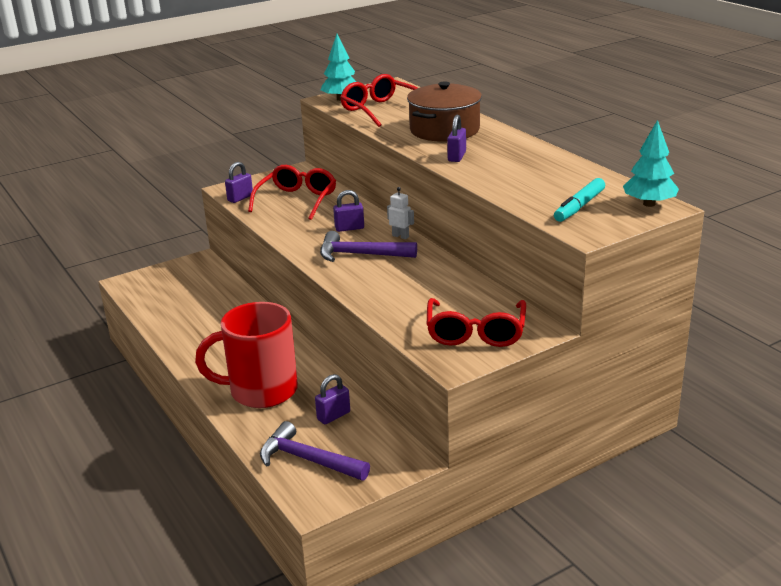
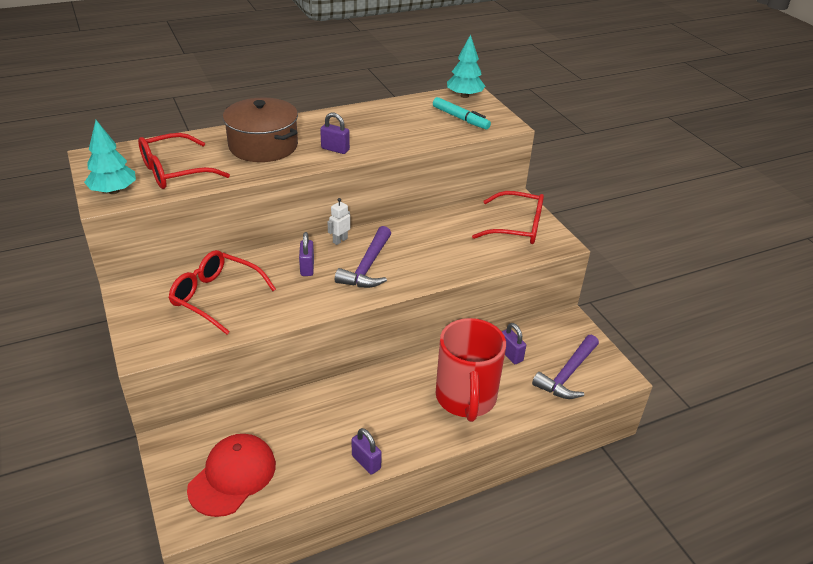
camera: 85 degrees left, 10 degrees up
purple padlock [225,162,253,203] -> purple padlock moved to [352,428,382,474]
none -> red cap [187,434,276,517]

